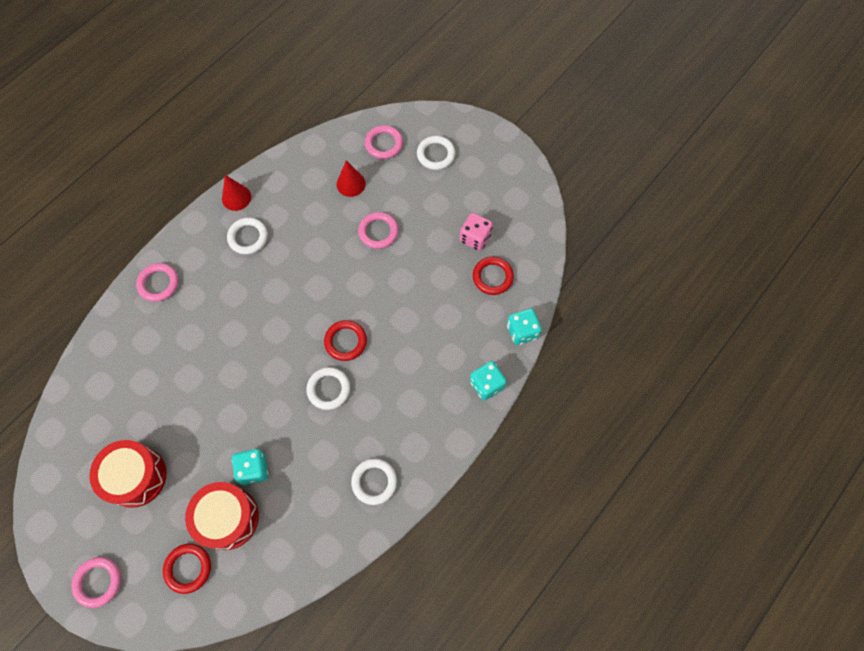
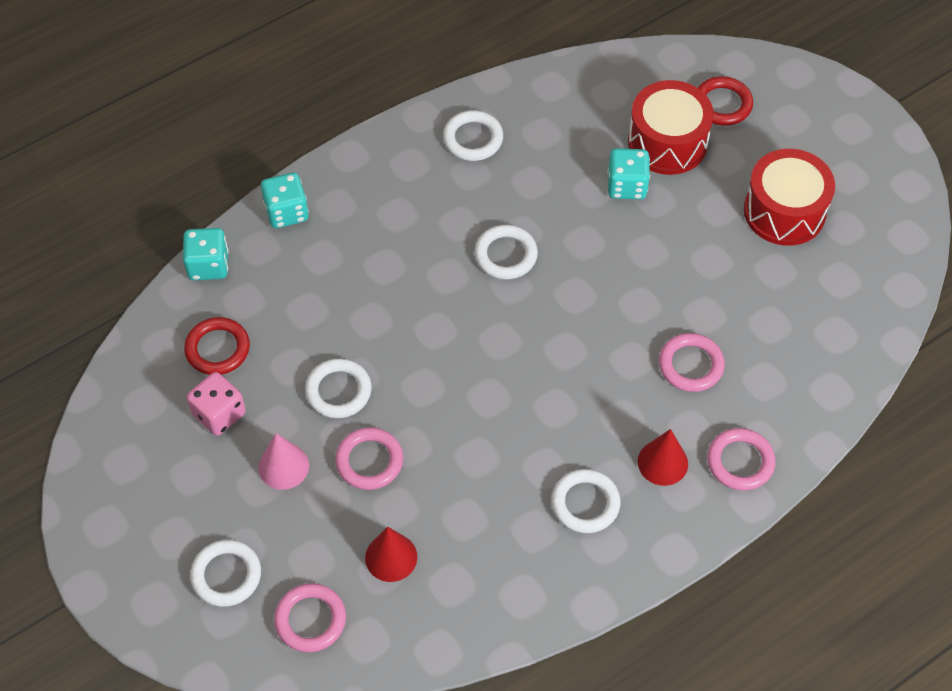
camera: 165 degrees left, 10 degrees down
pink ring [72,557,121,608] -> pink ring moved to [659,333,725,392]
red cone [222,175,251,211] -> red cone moved to [638,429,688,486]
red ring [324,320,367,361] -> none
none -> pink cone [258,433,309,490]
none -> white ring [305,359,372,418]

